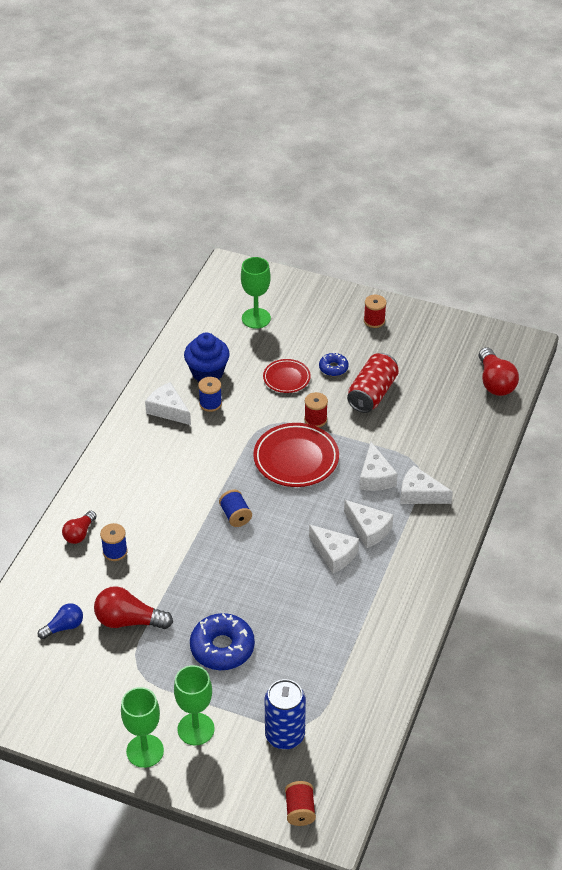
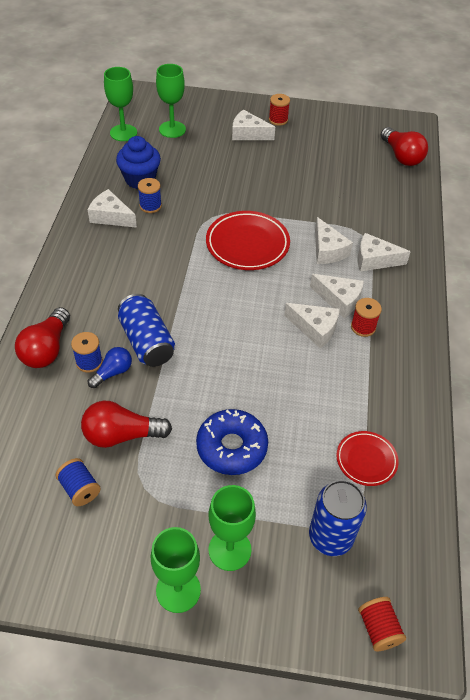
camera: 15 degrees left, 5 degrees up
blue light bulb [38,603,83,639] -> blue light bulb moved to [88,347,132,388]
red light bulb [62,511,97,544] -> red light bulb [15,307,70,368], size x1.61
blue spool [219,490,252,527] -> blue spool moved to [56,458,101,506]
red plate [263,359,311,393] -> red plate moved to [336,431,399,486]
red spool [304,392,328,427] -> red spool moved to [351,298,382,337]
blue donut [319,353,349,376] -> none
red can [347,353,399,413] -> none
none -> green goblet [104,67,137,141]
none -> blue can [118,294,175,367]
none -> white cheese [232,110,275,140]

